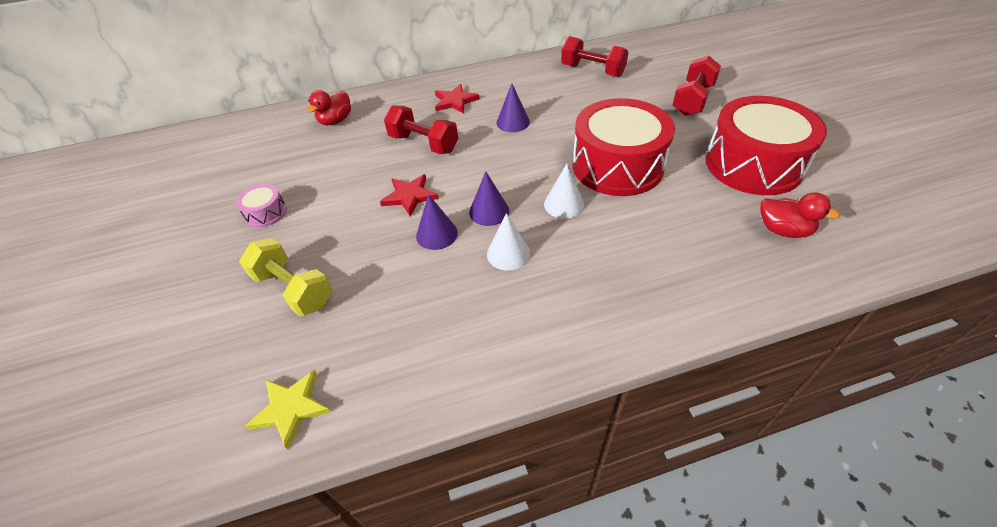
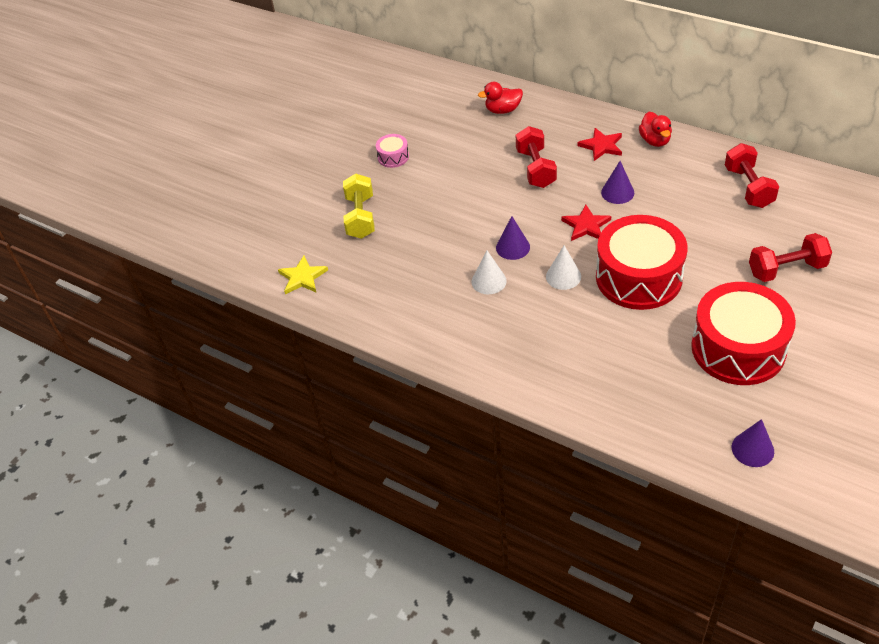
camera: 50 degrees right, 0 degrees up
red star [380,174,439,217] -> red star moved to [561,205,611,241]
purple cone [416,194,458,250] -> purple cone moved to [732,419,774,467]
red duck [760,192,840,238] -> red duck moved to [639,112,672,147]

